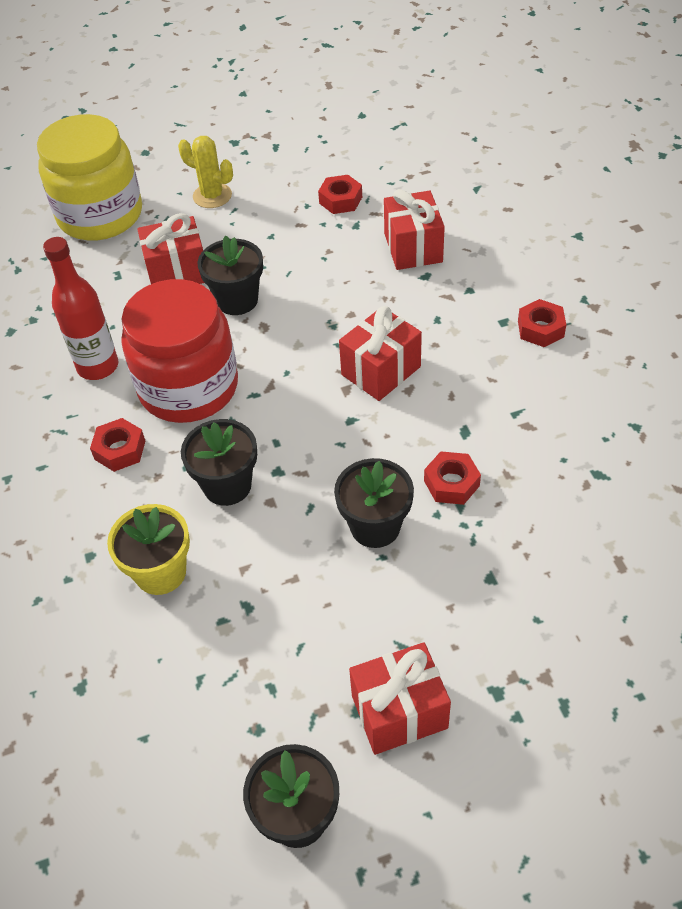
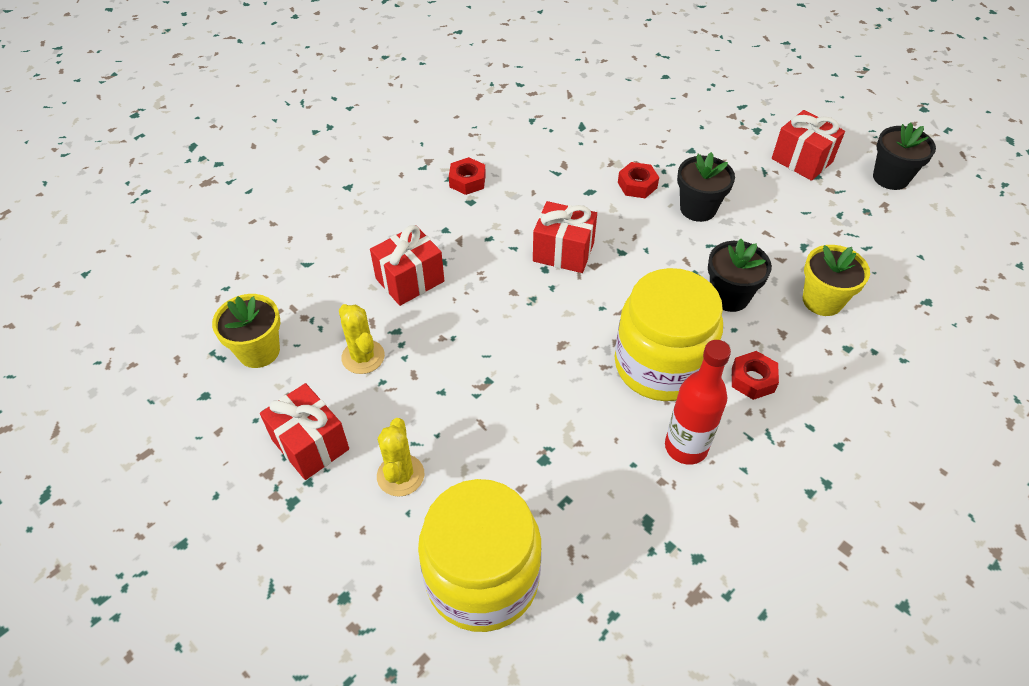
camera: 120 degrees left, 0 degrees up
red jar [122,279,238,423] -> yellow jar [615,268,723,401]
red gift [137,213,204,284] -> red gift moved to [260,383,349,480]
black flower pot [198,235,263,315] -> none
red nut [318,175,362,214] -> yellow cactus [339,304,385,374]
none -> yellow flower pot [212,294,280,368]

